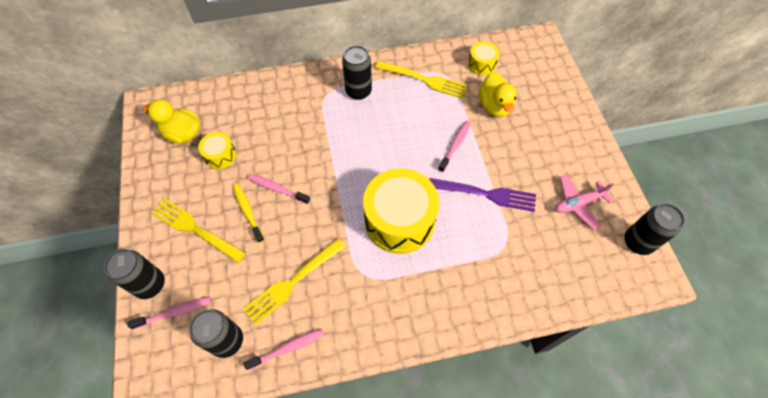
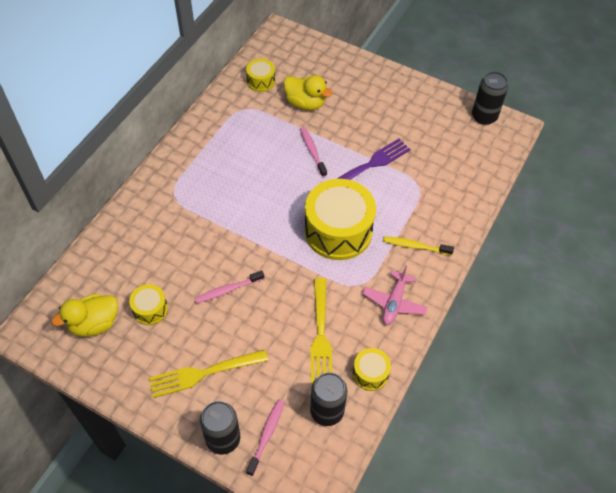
camera: 50 degrees left, 5 degrees down
yellow toothbrush [233,184,264,243] -> yellow toothbrush moved to [383,236,454,255]
pink toothbrush [243,329,324,370] -> yellow drum [353,348,391,391]
black can [342,46,372,100] -> none
yellow fork [375,61,468,99] -> none
pink plane [555,174,614,230] -> pink plane moved to [362,265,428,325]

